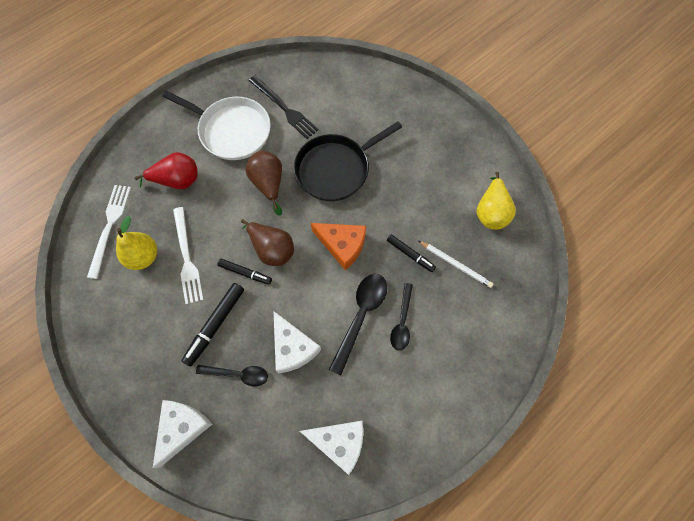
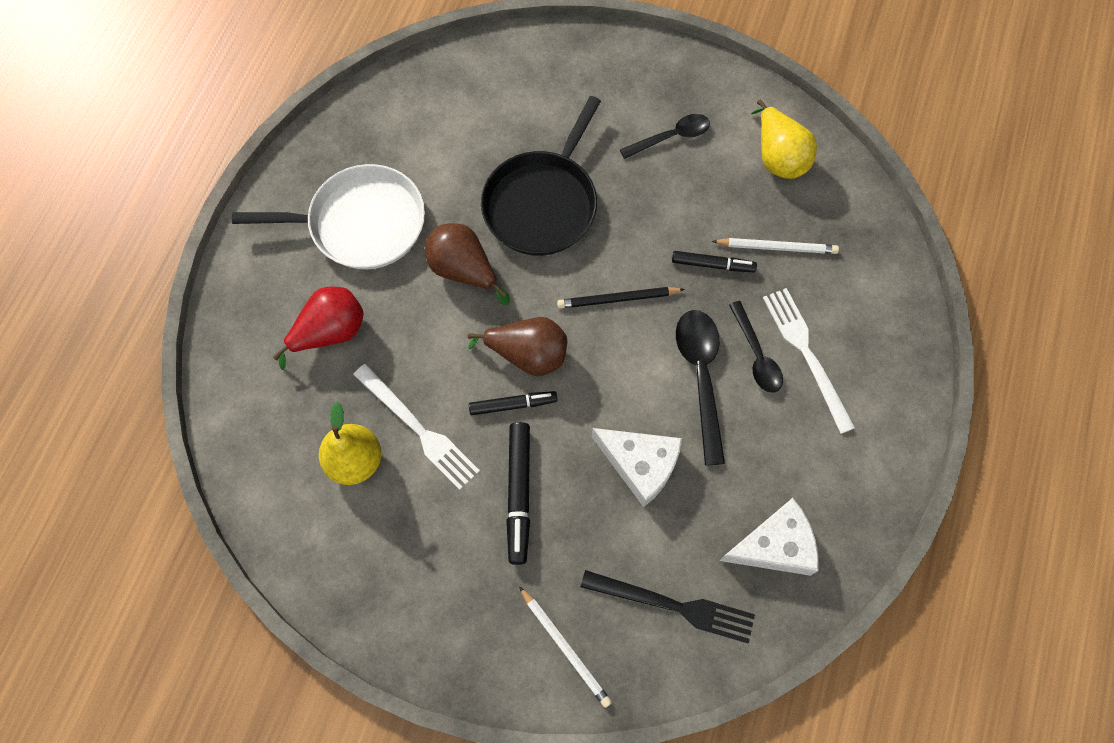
camera: 30 degrees left, 0 degrees up
white fork [87,185,131,279] -> white fork moved to [763,288,856,434]
white cheese [153,400,212,468] -> white pencil [519,586,612,708]
black spoon [196,365,268,386] -> black spoon moved to [620,114,710,159]
black fork [249,76,318,139] -> black fork moved to [581,570,755,644]
orange cheese [311,223,366,270] -> black pencil [557,287,685,309]

